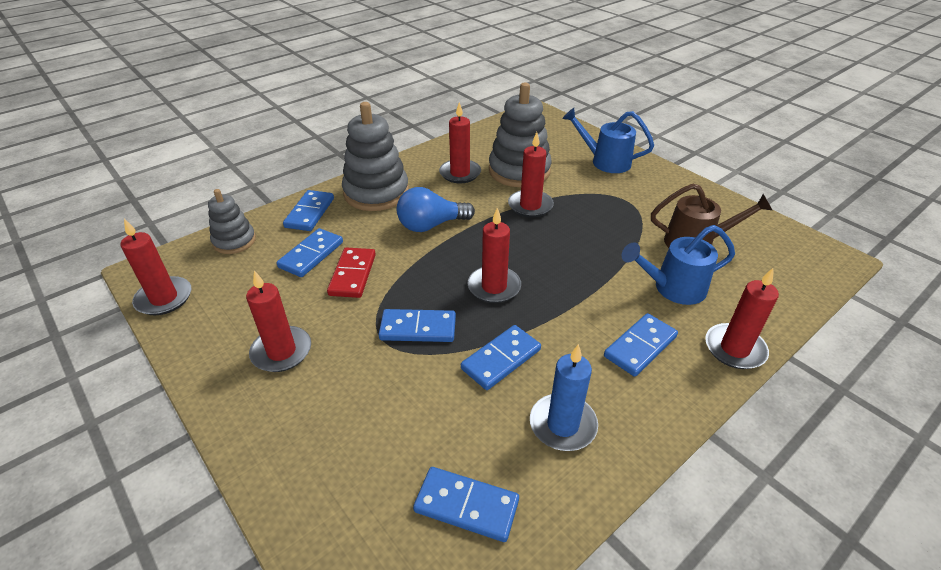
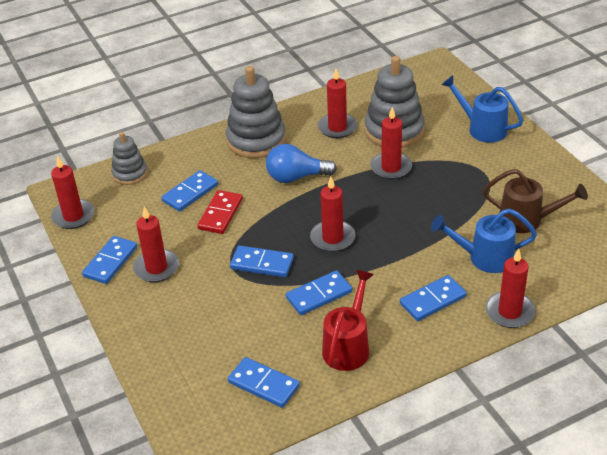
camera: 15 degrees right, 0 degrees up
blue domino [283,190,334,231] -> blue domino moved to [82,236,137,284]
blue candle [530,344,598,451] -> red watering can [322,270,374,371]

